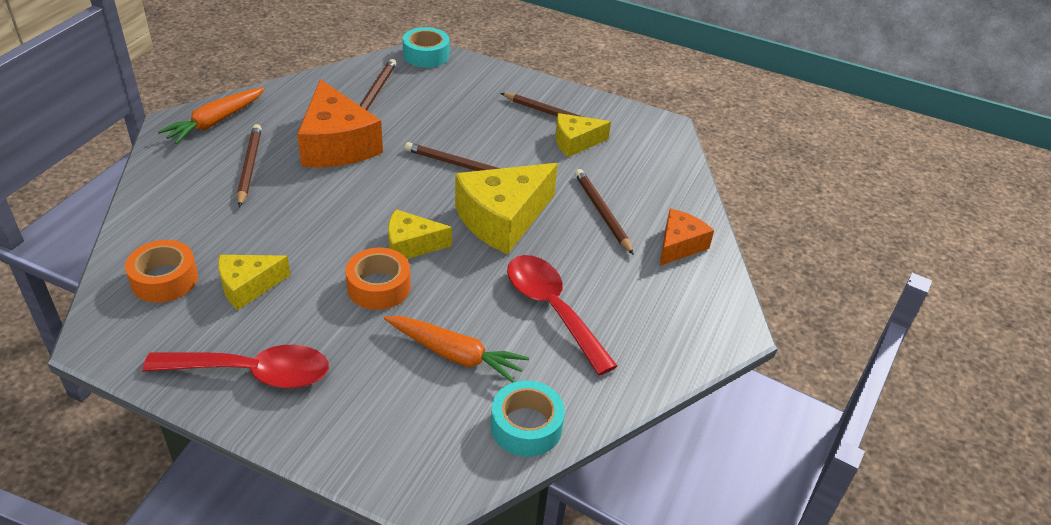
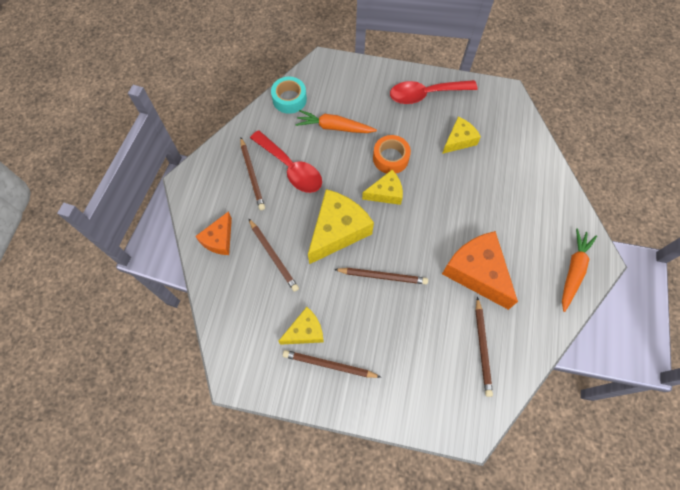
camera: 170 degrees right, 25 degrees up
orange tape [125,240,198,303] -> none
brown pencil [237,124,262,207] -> brown pencil moved to [240,138,265,210]
turquoise tape [403,27,449,68] -> none

